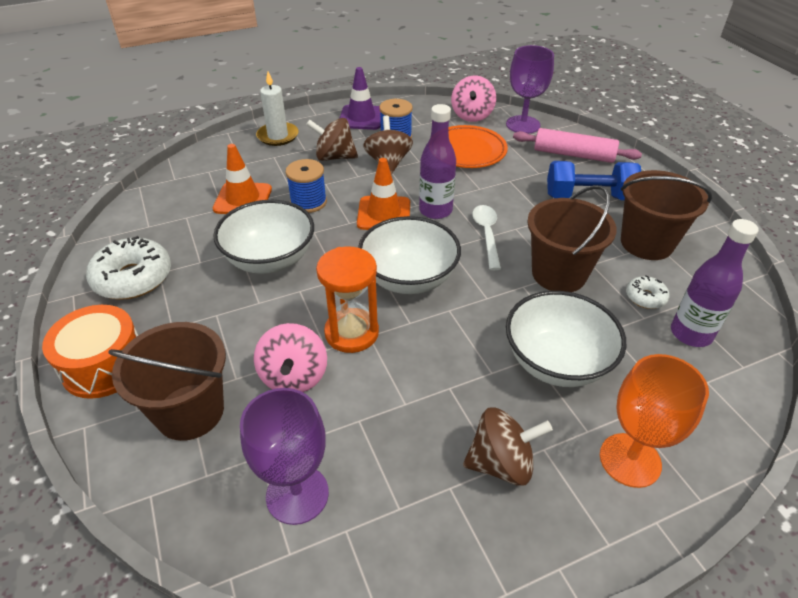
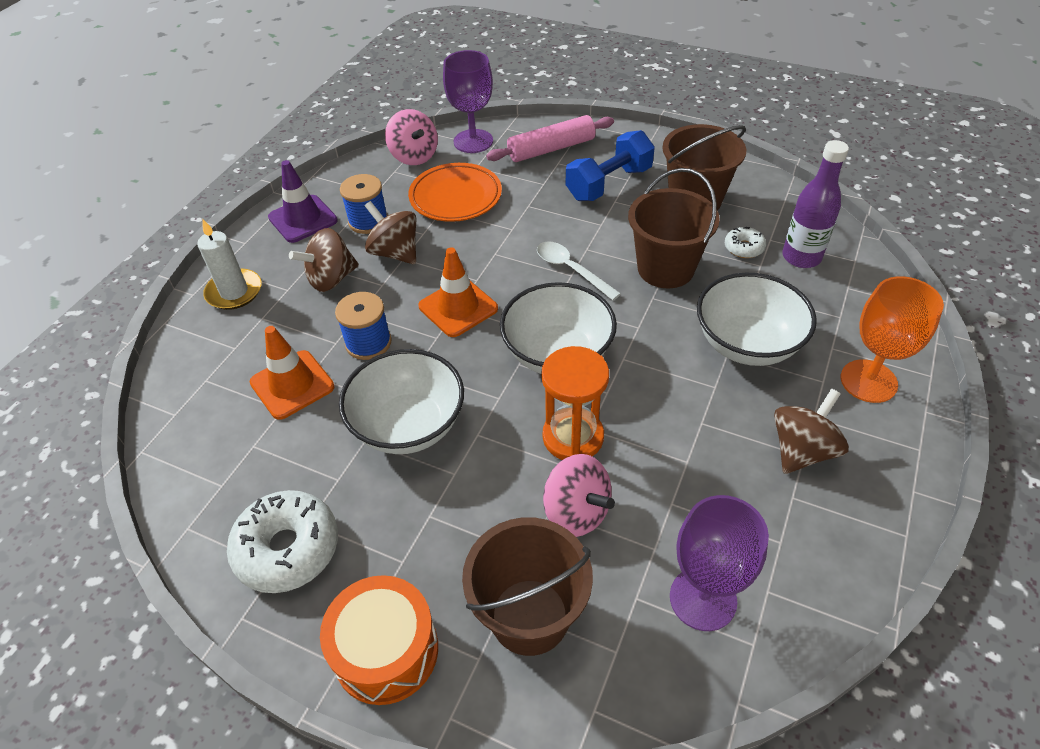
camera: 40 degrees left, 5 degrees up
purple bottle [419,104,456,219] -> none

